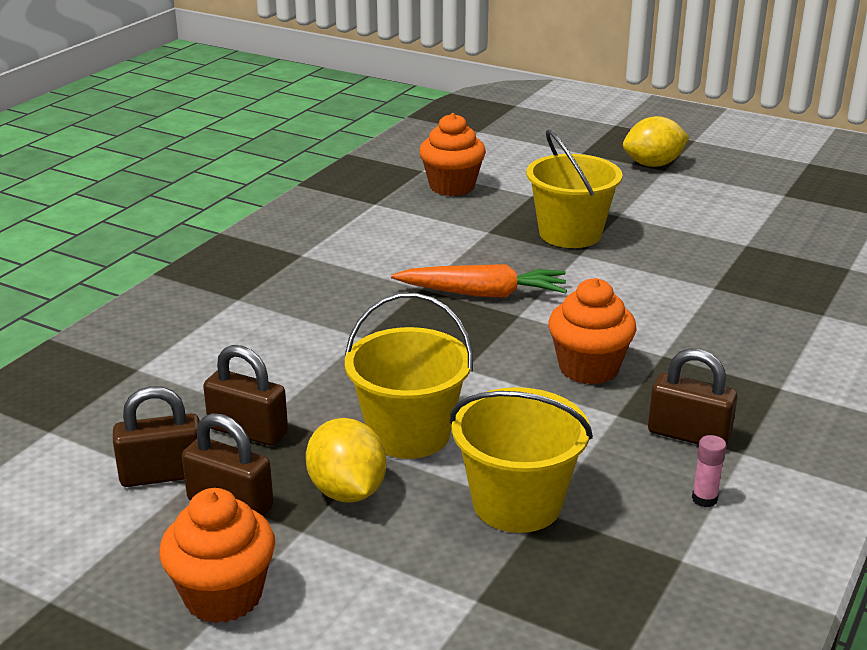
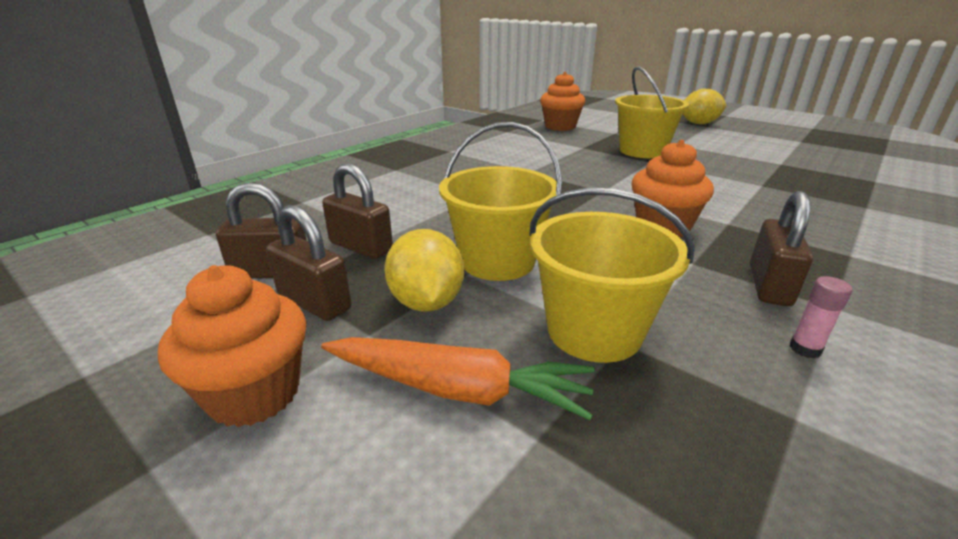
camera: 10 degrees right, 0 degrees up
orange carrot [391,264,567,298] -> orange carrot moved to [321,337,595,420]
brown padlock [648,349,738,445] -> brown padlock turned 75 degrees clockwise [750,191,813,306]

